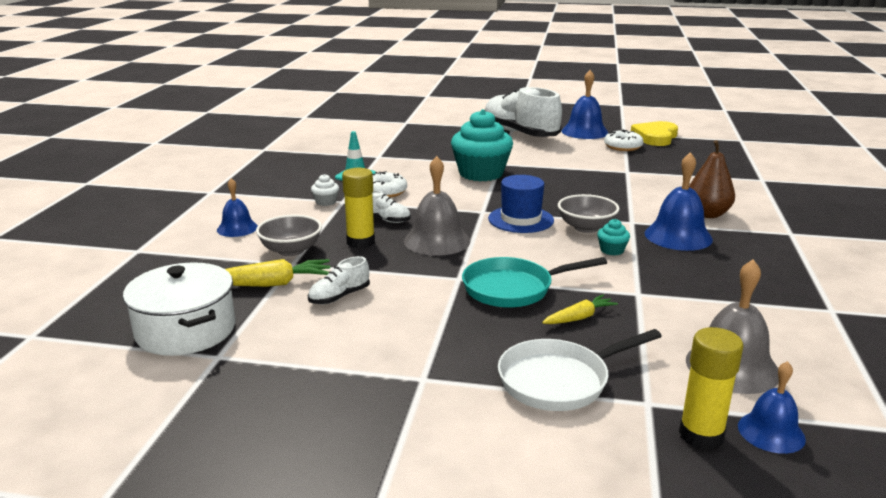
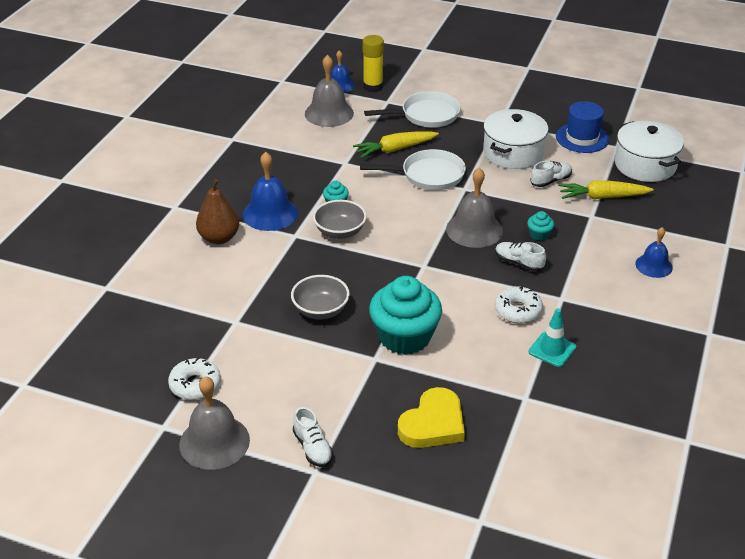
camera: 170 degrees left, 15 degrees up
grey bowl [256,215,322,256] -> grey bowl moved to [291,275,350,319]
white cupcake [311,174,339,206] -> none
yellow glue stick [342,168,375,249] -> turquoise cupcake [527,211,554,241]
turquoise pan [462,257,607,308] -> white pan [360,149,466,190]
white shoe [485,87,562,137] -> white shoe [293,407,333,467], size x0.43
blue hat [488,175,554,233] -> blue hat moved to [556,101,609,153]
yellow carrot [542,295,618,324] -> yellow carrot [353,131,439,158], size x1.58
blue bell [562,70,608,139] -> grey bell [179,376,250,470]
yellow heart [631,121,678,146] -> yellow heart moved to [398,387,465,448]
none -> white pot [483,109,549,169]

